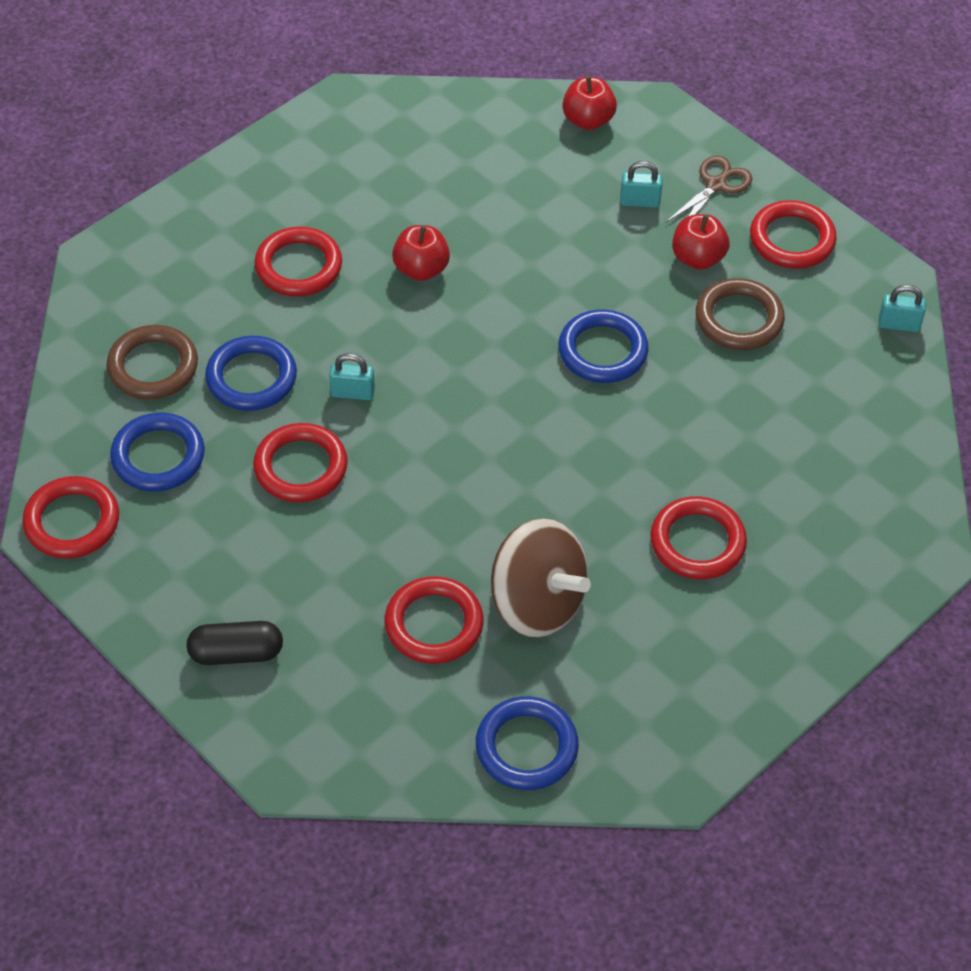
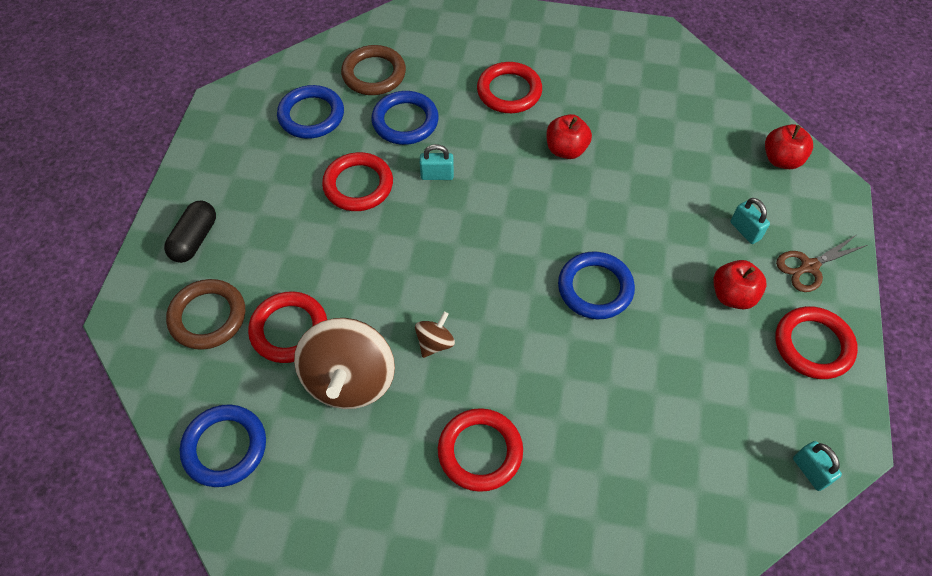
camera: 55 degrees right, 5 degrees up
red ring [22,476,119,559] -> none
black capsule [186,621,283,665] -> black capsule turned 60 degrees clockwise [164,201,216,263]
turquoise padlock [329,353,375,400] -> turquoise padlock turned 60 degrees counterclockwise [420,144,454,180]
brown scissors [665,156,752,223] -> brown scissors turned 150 degrees clockwise [776,235,868,292]
brown ring [696,278,785,350] -> brown ring moved to [166,279,245,349]
none -> brown spinning top [415,312,455,358]

